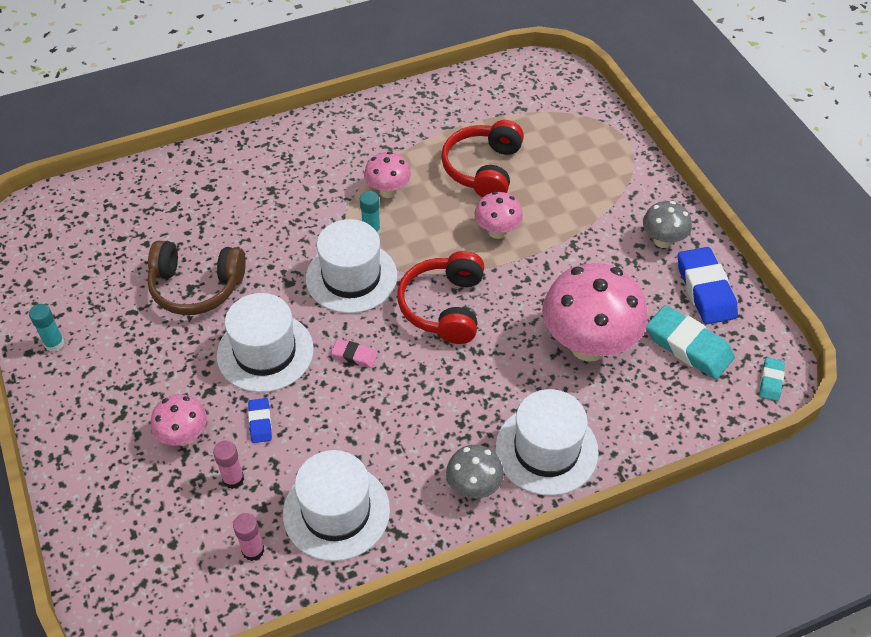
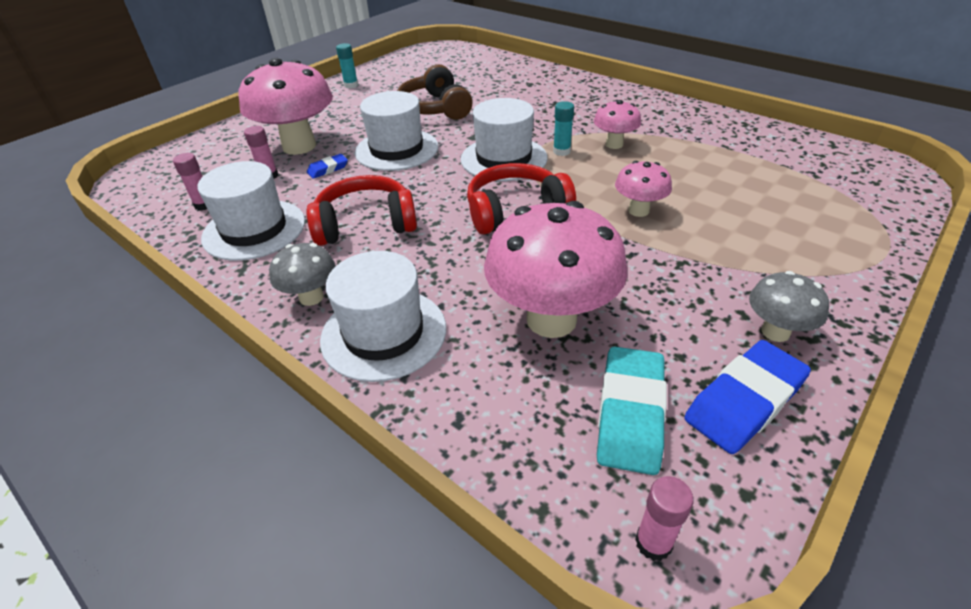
camera: 65 degrees right, 10 degrees down
pink mushroom [151,394,207,446] -> pink mushroom [238,58,333,155], size x1.96
pink eraser [331,339,378,368] -> none
red headphones [441,120,524,197] -> red headphones moved to [306,175,417,246]
turquoise eraser [759,357,785,401] -> pink glue stick [635,476,694,561]

